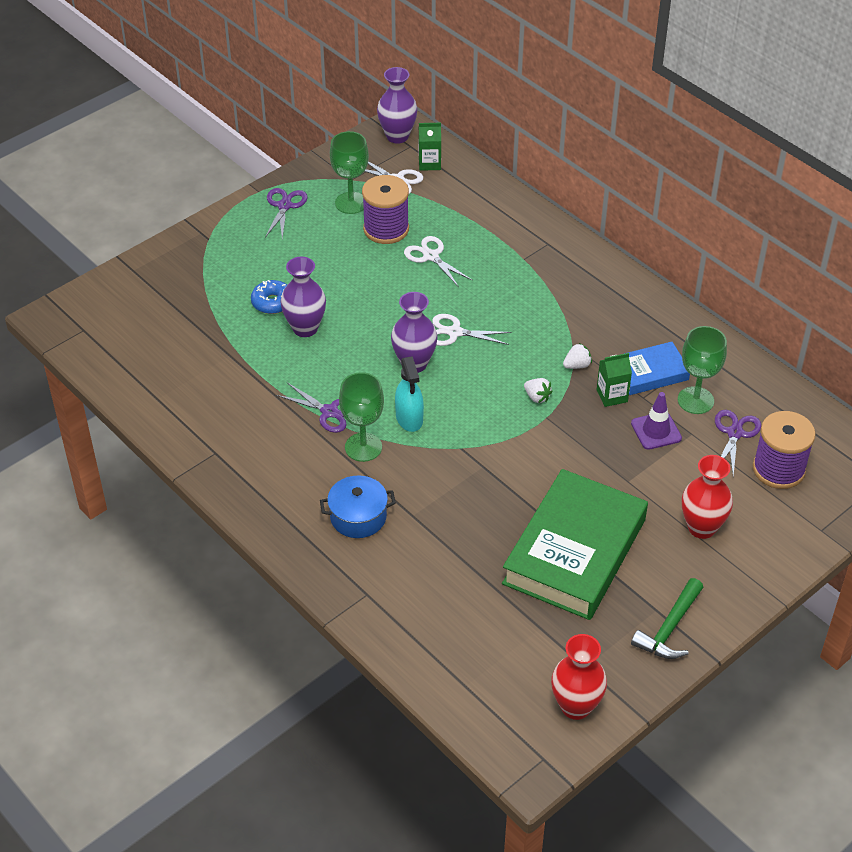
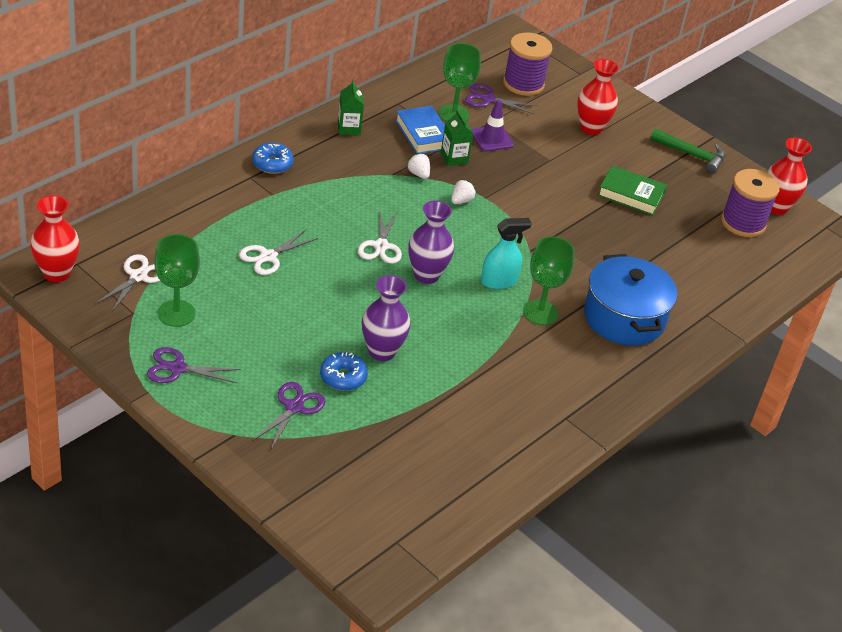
camera: 100 degrees left, 5 degrees down
purple scissors [276,383,347,433] -> purple scissors moved to [253,382,326,449]
blue pot [320,476,396,538] -> blue pot [584,254,677,346], size x1.60
purple spool [362,175,409,244] -> purple spool moved to [721,169,780,237]
purple vase [377,67,418,144] -> red vase [30,195,80,282]
green carton [419,123,441,171] -> green carton moved to [338,80,364,135]
green book [502,469,648,620] -> green book [598,165,667,216], size x0.50
none -> blue donut [252,143,294,174]

